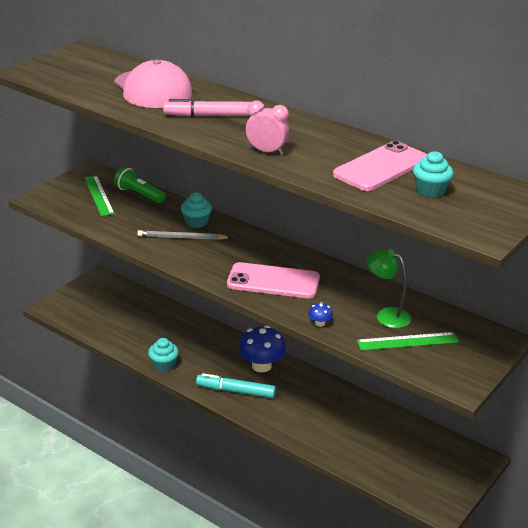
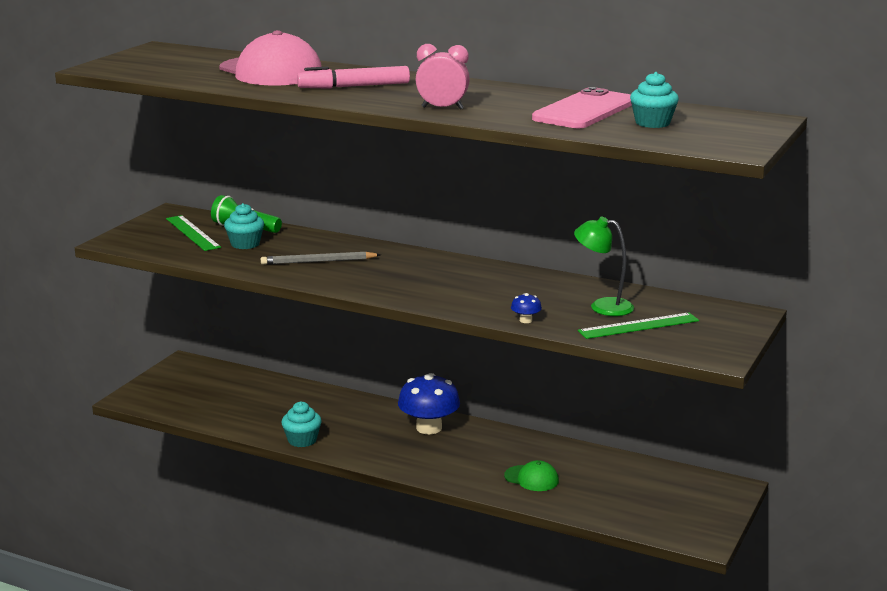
camera: 10 degrees left, 10 degrees down
turquoise cupcake [181,192,212,228] -> turquoise cupcake moved to [224,203,264,249]
turquoise marker [196,373,276,398] -> none
pink phone [227,262,320,298] -> none
none -> green cap [504,460,559,491]

